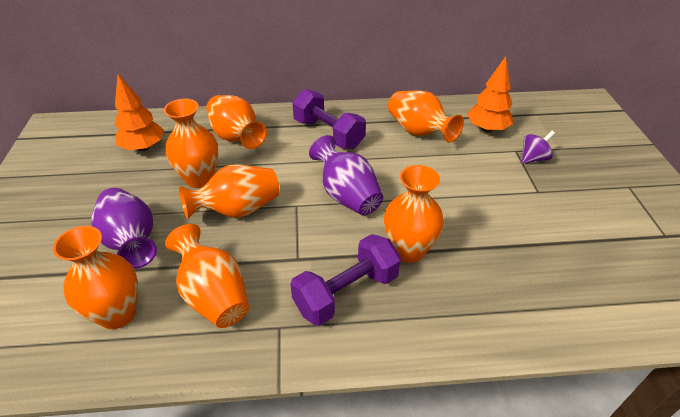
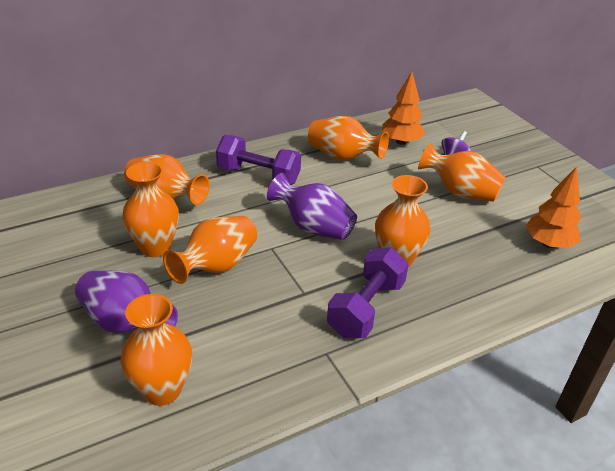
camera: 25 degrees left, 5 degrees down
orange tree [114,74,164,151] -> orange tree moved to [526,166,581,248]
orange vase [165,224,249,328] -> orange vase moved to [418,143,506,202]

